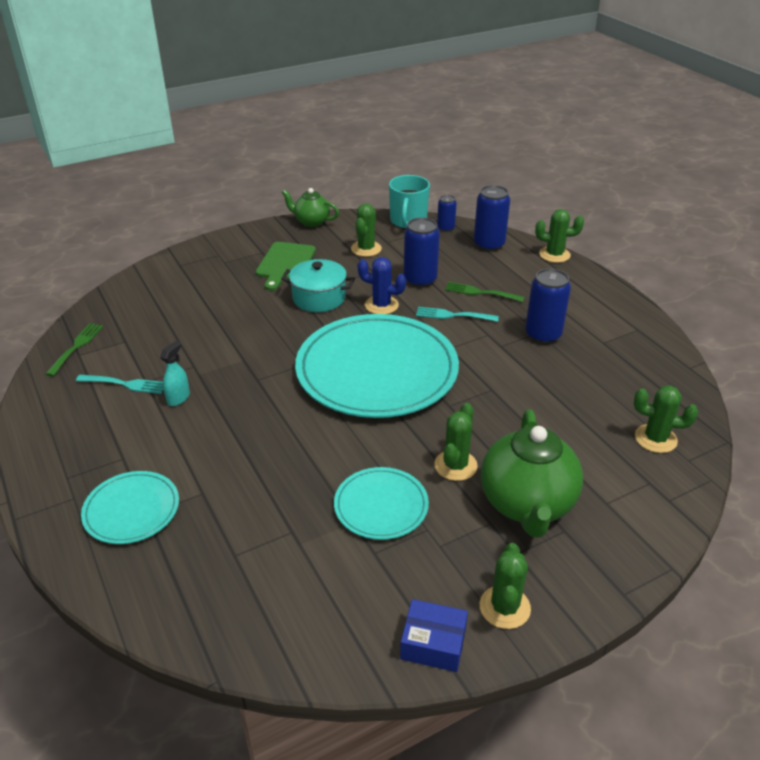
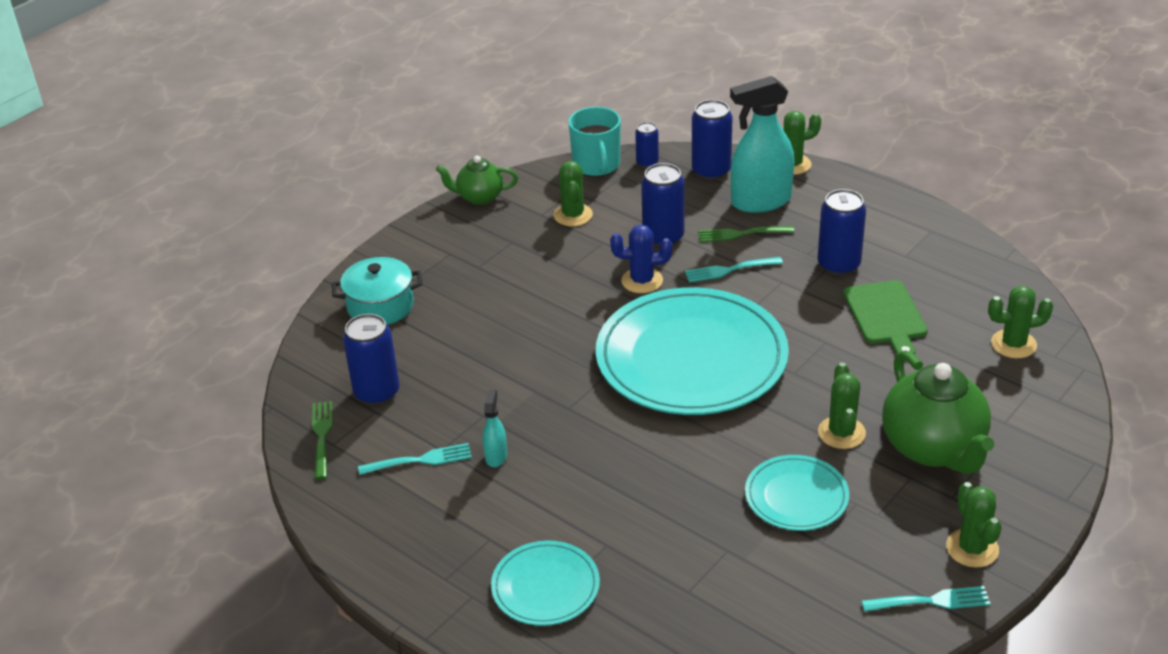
camera: 20 degrees left, 0 degrees up
green cutting board [256,242,316,291] -> green cutting board moved to [843,280,928,354]
turquoise pot [281,259,355,312] -> turquoise pot moved to [332,257,422,325]
blue box [400,599,468,672] -> turquoise fork [861,586,991,612]
none -> blue can [343,314,400,405]
none -> turquoise spray bottle [730,76,794,213]

